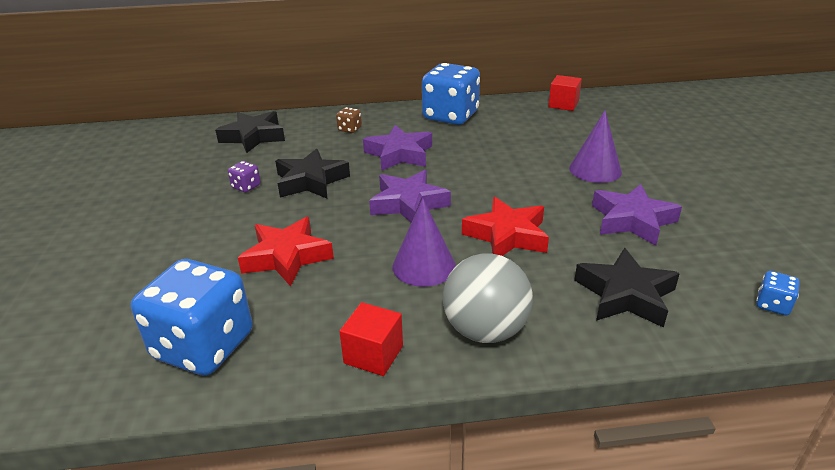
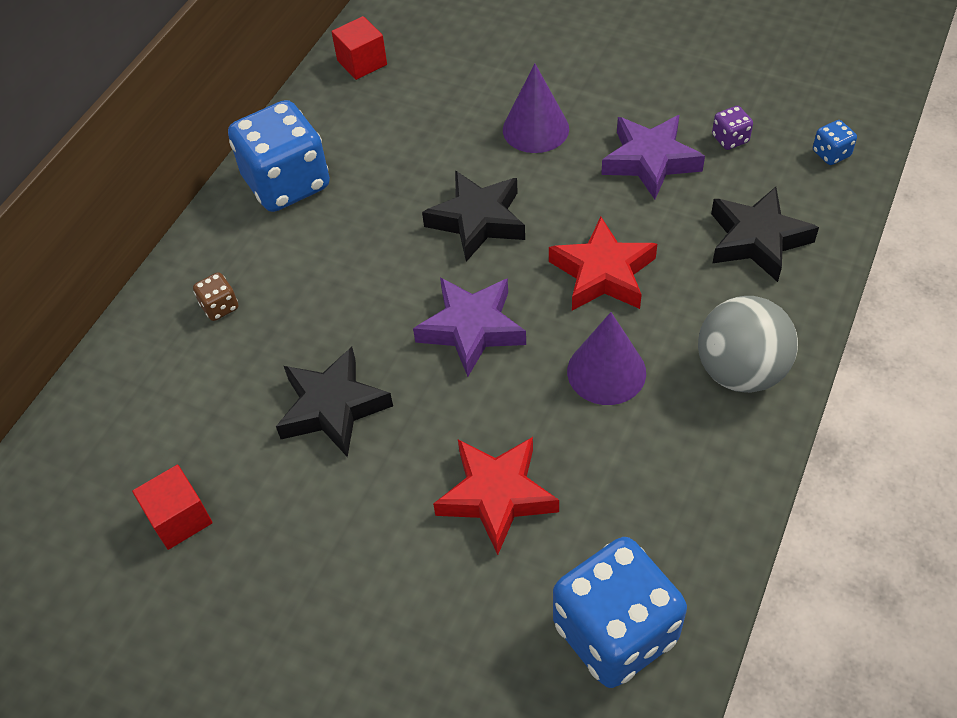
camera: 55 degrees left, 20 degrees up
black star [215,111,285,153] -> black star moved to [422,171,525,262]
purple dice [228,161,261,192] -> purple dice moved to [712,106,753,150]
red cube [339,302,403,376] -> red cube moved to [132,465,213,550]
purple star [363,125,432,171] -> none

